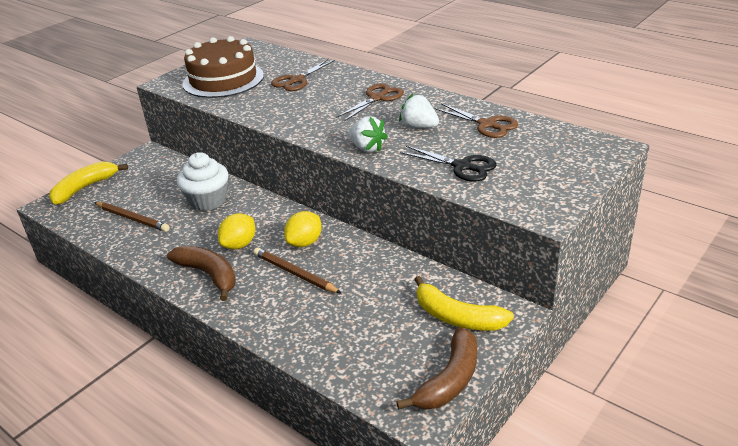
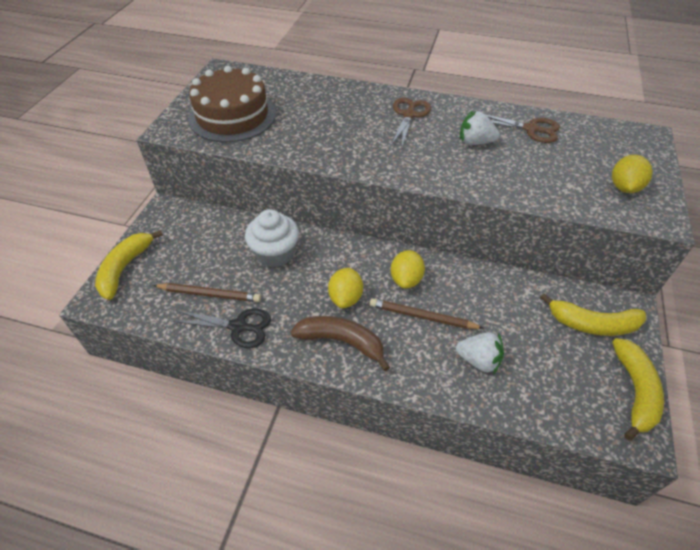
camera: 25 degrees left, 15 degrees up
brown scissors [271,59,335,91] -> none
white strawberry [348,116,388,152] -> white strawberry moved to [456,332,504,375]
brown banana [396,327,477,410] -> yellow banana [612,338,664,441]
black scissors [400,146,497,182] -> black scissors moved to [172,309,271,348]
none -> yellow lemon [612,155,653,193]

